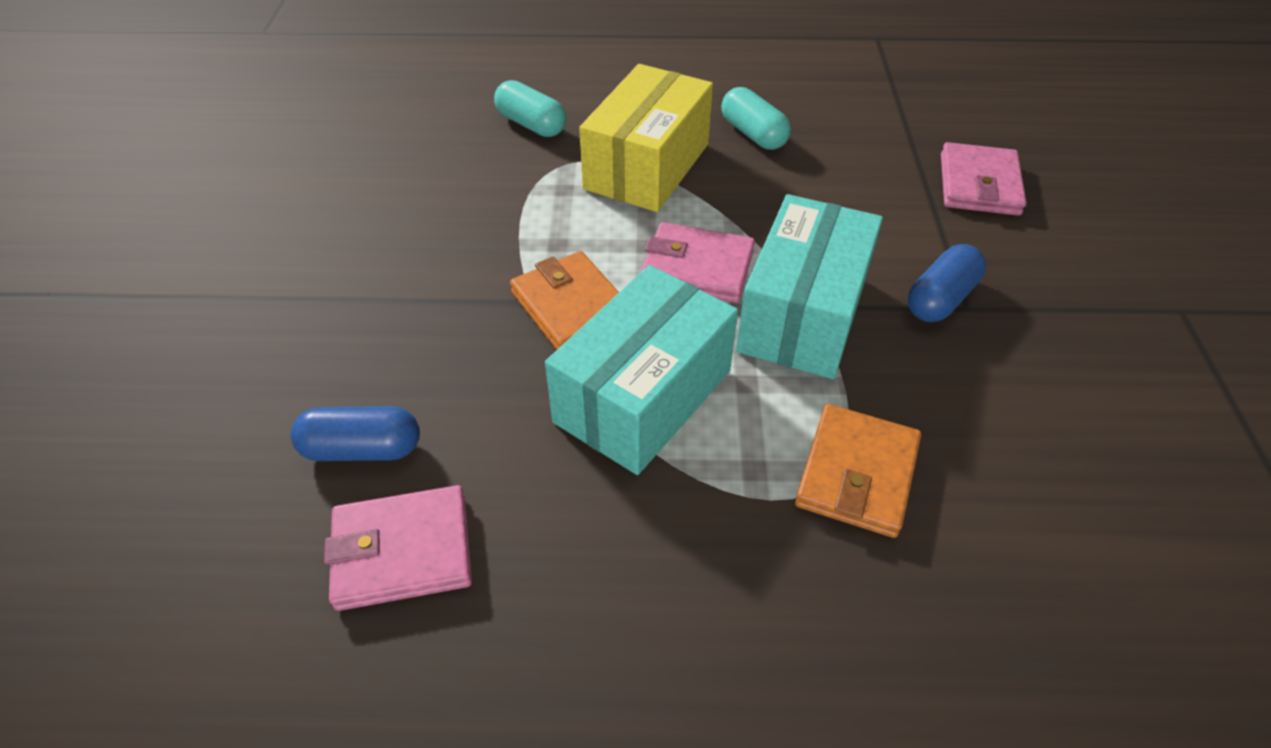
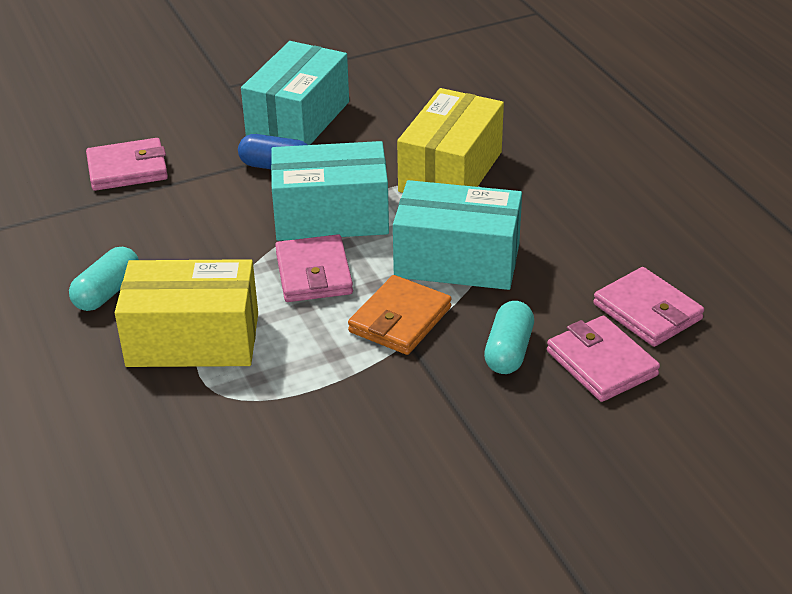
camera: 115 degrees left, 10 degrees down
blue capsule [291,406,420,461] -> pink wallet [547,316,660,402]
turquoise capsule [494,80,566,137] -> turquoise capsule moved to [484,301,534,374]
orange wallet [795,404,921,538] -> yellow box [397,88,504,193]
none -> turquoise box [241,41,349,145]

